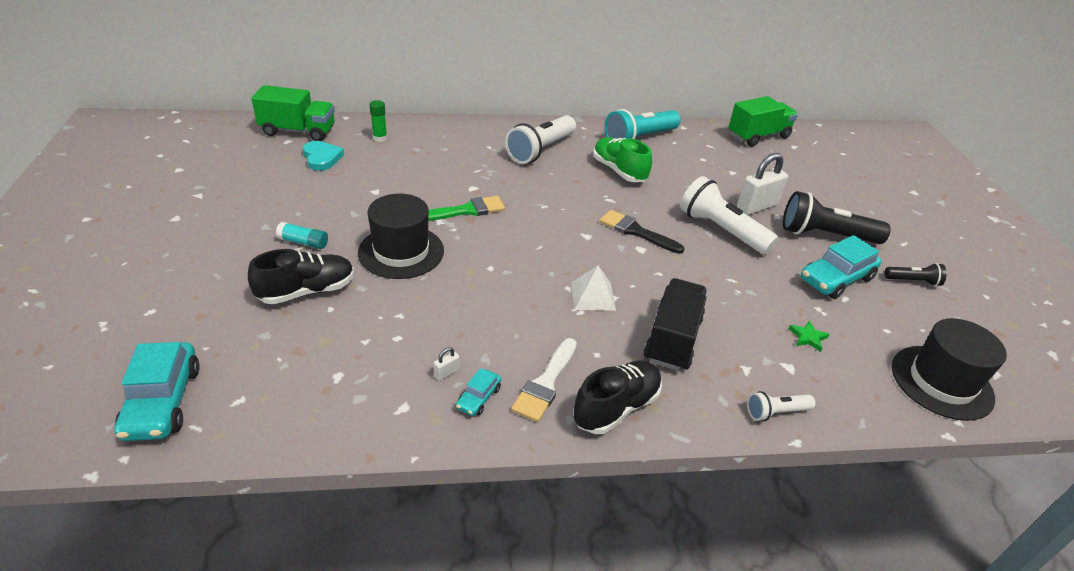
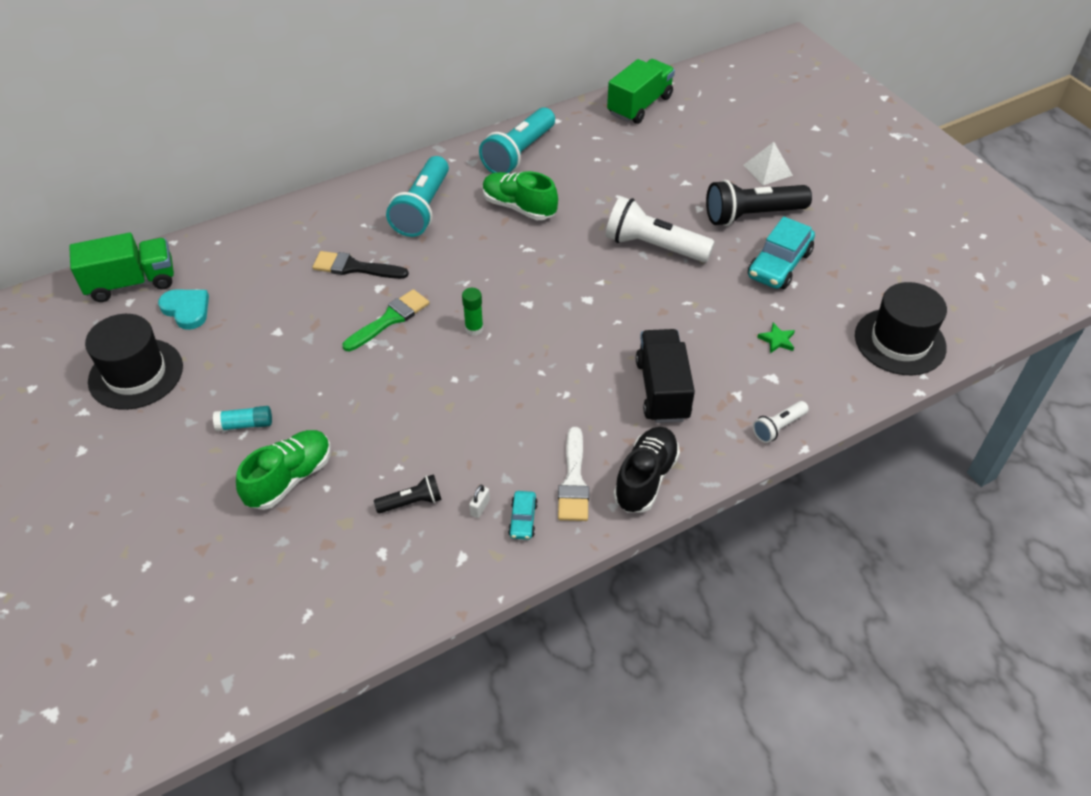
camera: 20 degrees left, 10 degrees up
turquoise car [115,342,200,441] -> none
black shoe [248,249,354,304] -> green shoe [236,430,331,510]
black hat [358,194,444,279] -> black hat moved to [85,314,183,410]
green glue stick [369,100,387,142] -> green glue stick moved to [462,288,483,336]
white flashlight [505,115,576,164] -> turquoise flashlight [386,156,449,237]
white pyramid [571,265,616,311] -> white pyramid moved to [744,142,793,185]
black brush [600,210,685,254] -> black brush moved to [312,251,409,279]
white padlock [737,153,788,215] -> none
black flashlight [885,263,947,286] -> black flashlight moved to [374,474,442,513]

